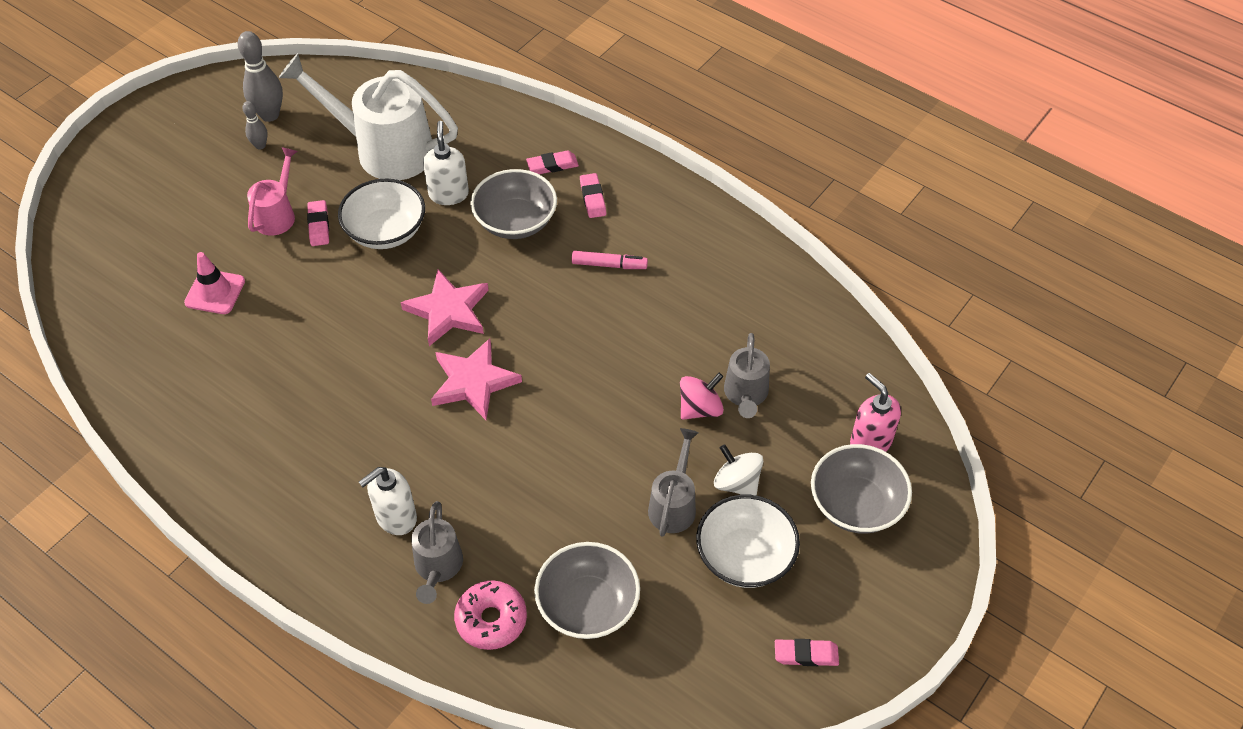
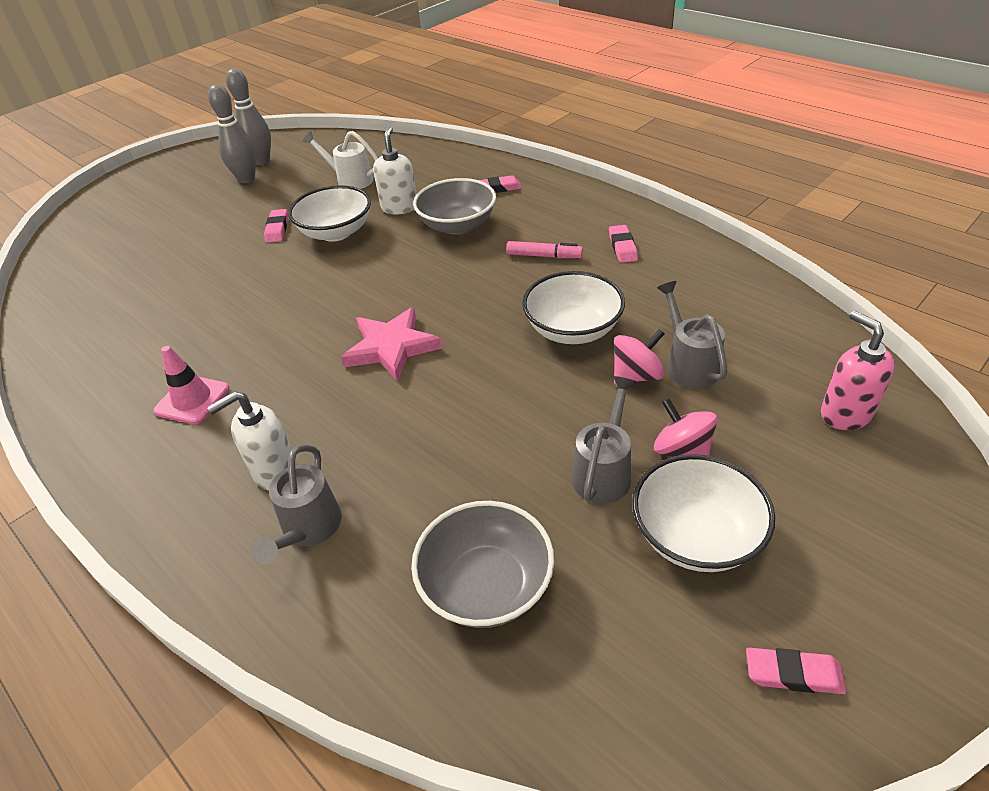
camera: 10 degrees right, 10 degrees down
pink traffic cone [184,252,245,314] -> pink traffic cone moved to [153,346,229,424]
grey bowling pin [243,101,268,150] -> grey bowling pin [208,84,256,183], size x1.82
pink watering can [247,147,298,236] -> none
white watering can [279,53,458,180] -> white watering can [302,131,378,189], size x0.52
pink star [401,269,489,346] -> none
pink donut [454,580,527,650] -> none
pink eraser [580,173,606,218] -> pink eraser moved to [609,225,638,263]
white spinning top [714,444,763,496] -> pink spinning top [654,398,718,457]
grey watering can [724,333,770,418] -> grey watering can turned 150 degrees clockwise [657,281,727,389]
grey bowl [811,444,912,534] -> none
none -> white bowl [522,271,625,344]

